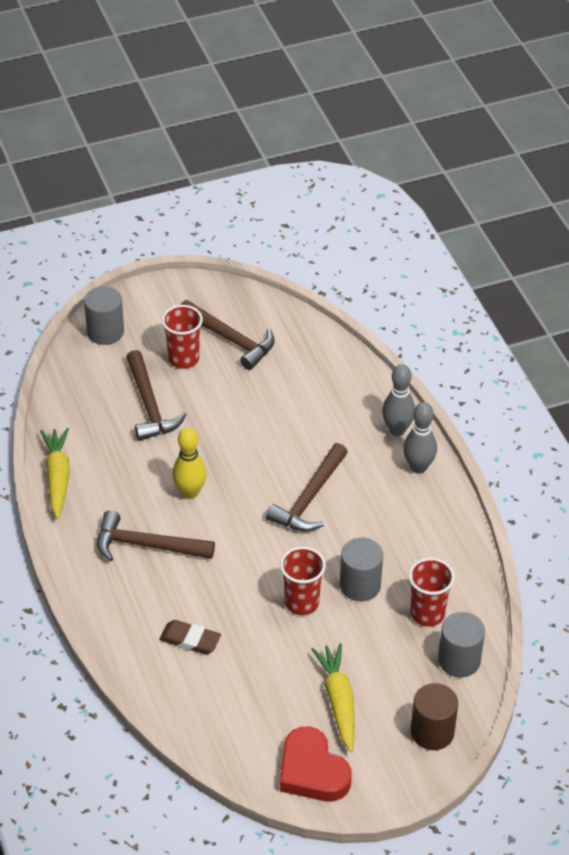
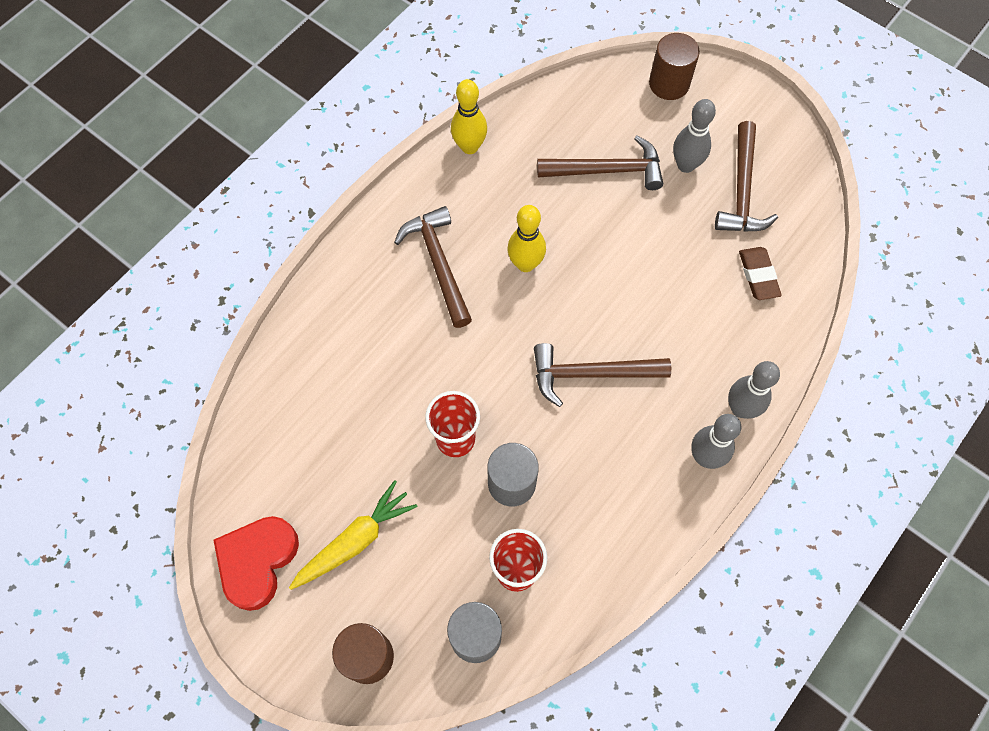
camera: 60 degrees right, 20 degrees up
yellow carrot [40,428,70,519] -> yellow bowling pin [451,79,487,154]
grey cylinder [84,286,124,345] -> brown cylinder [649,33,700,100]
brown hammer [126,350,186,441] -> brown hammer turned 135 degrees counterclockwise [537,136,663,190]
brown eraser [159,620,221,654] -> brown eraser moved to [739,247,782,300]
red cup [162,305,203,369] -> grey bowling pin [673,99,716,173]

